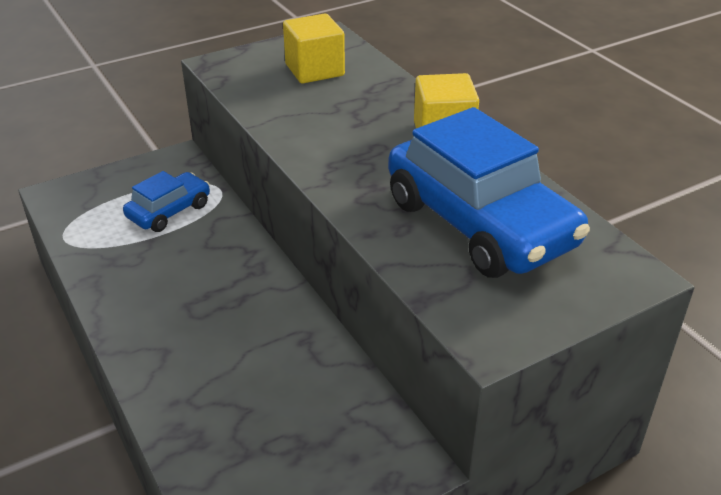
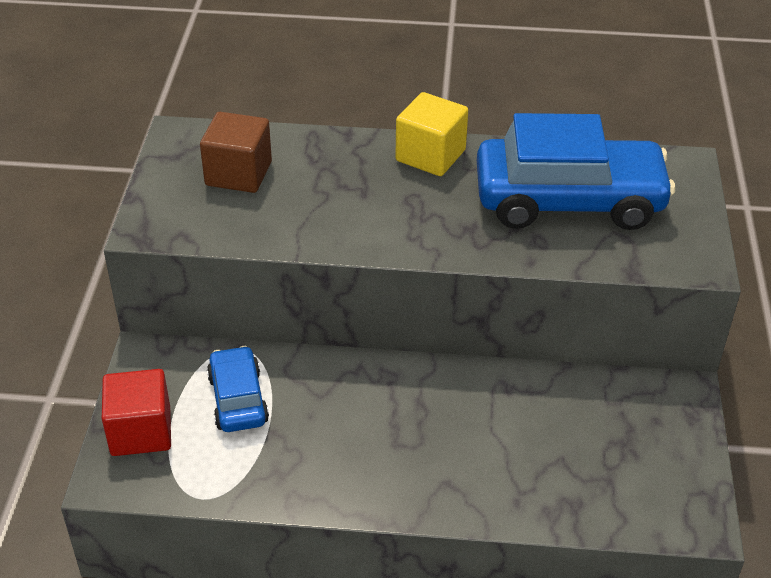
camera: 55 degrees left, 5 degrees up
yellow cube [283,14,345,83] -> brown cube [200,112,272,193]
none -> red cube [102,369,171,456]

